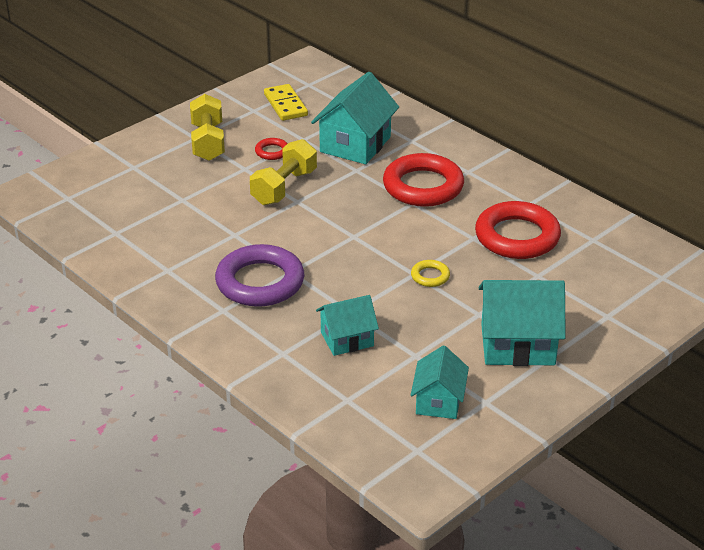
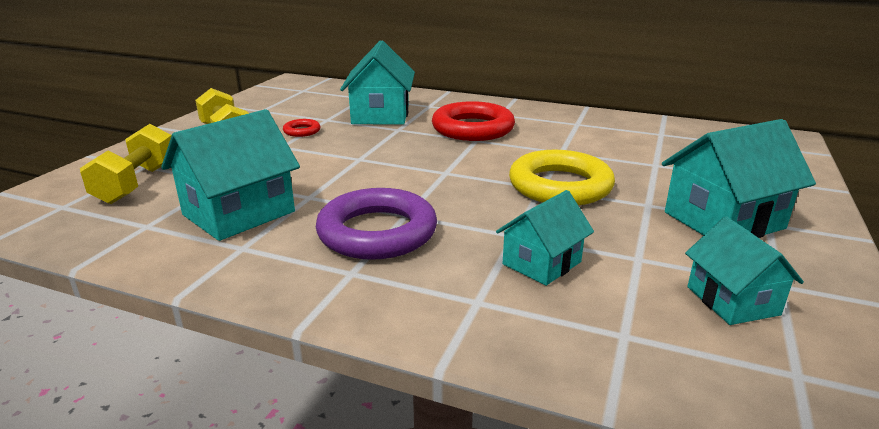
camera: 25 degrees left, 10 degrees down
yellow dumbbell [250,139,317,205] -> yellow dumbbell moved to [80,124,172,204]
yellow domino [264,84,308,121] -> none
yellow ring [411,260,450,287] -> yellow ring [509,150,615,205], size x2.26
red ring [475,201,561,259] -> none
none -> turquoise house [161,109,300,241]

